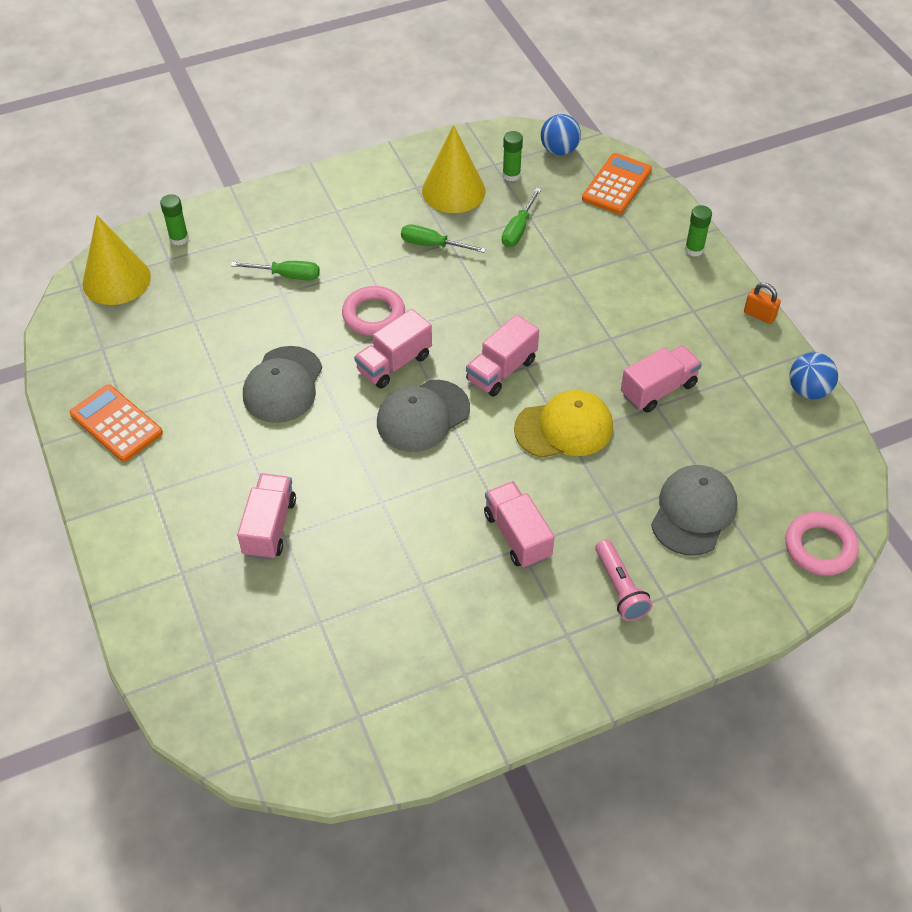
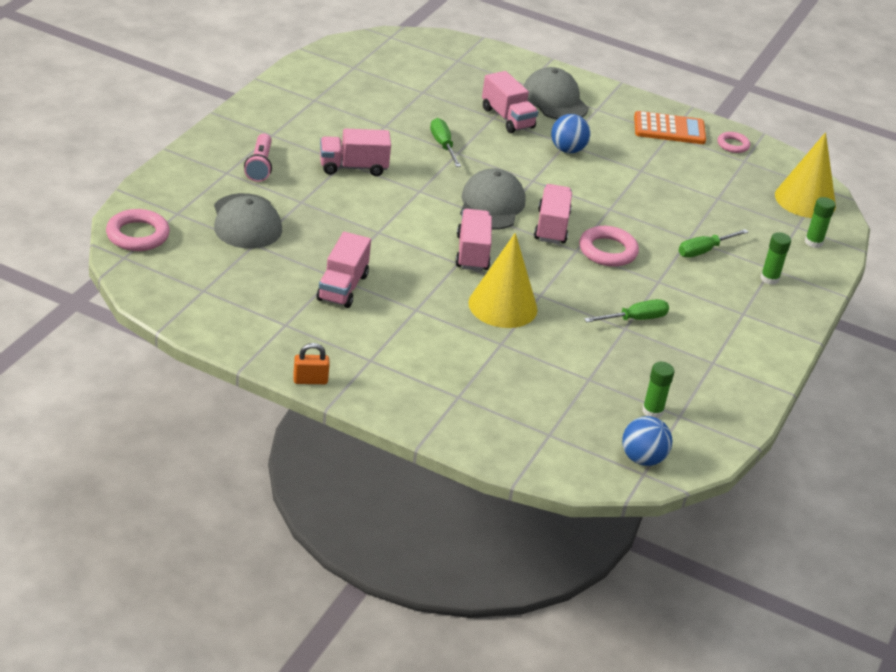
camera: 135 degrees right, 15 degrees down
grey cap [243,346,322,423] -> grey cap moved to [523,67,589,120]
yellow cone [422,125,486,213] -> yellow cone moved to [468,233,537,328]
pink truck [484,481,555,568] -> pink truck turned 150 degrees clockwise [320,128,391,176]
green screwdriver [502,188,541,247] -> green screwdriver moved to [430,118,461,167]
yellow cap [514,390,613,458] -> none
orange calculator [582,153,652,214] -> none
pink flashlight [595,539,653,621] -> pink flashlight turned 120 degrees counterclockwise [244,134,272,182]
green glue stick [685,205,712,257] -> green glue stick moved to [760,232,791,285]
blue ball [789,352,838,400] -> blue ball moved to [551,114,590,153]
none -> pink ring [718,132,750,153]

